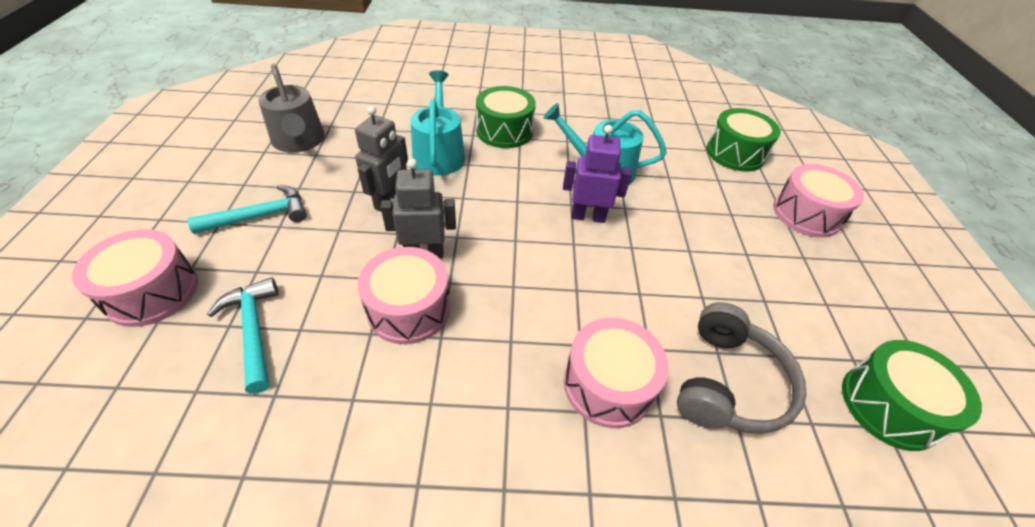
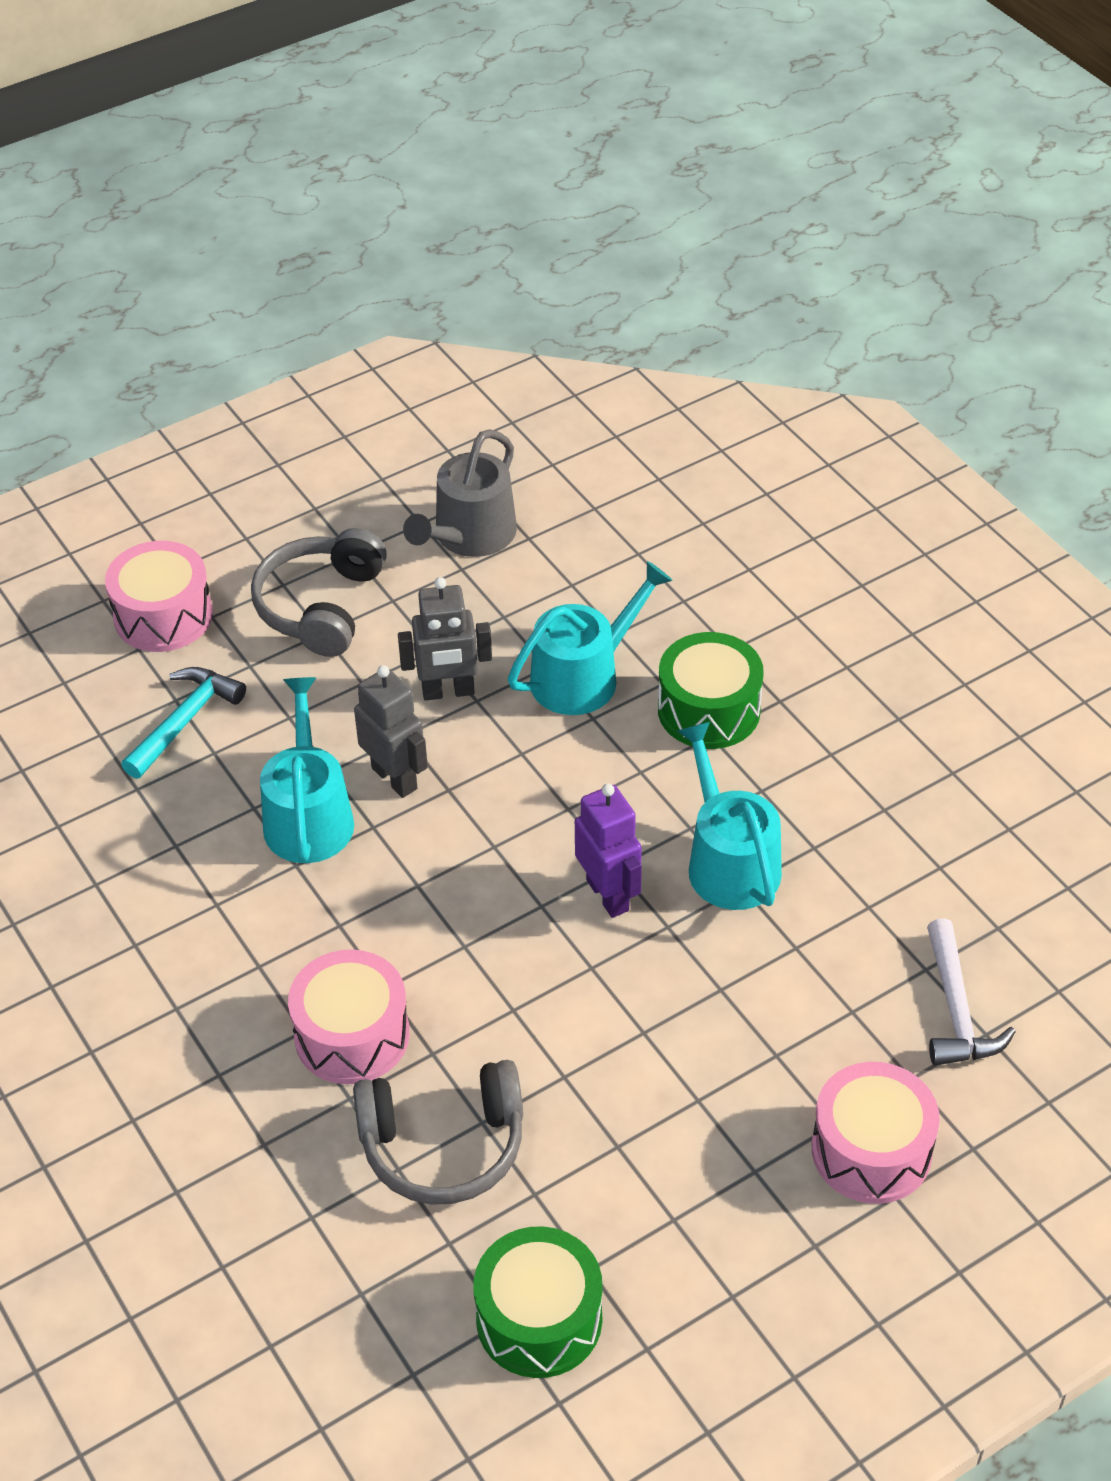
camera: 60 degrees right, 0 degrees up
turquoise hammer [187,185,307,234] -> grey headphones [251,528,387,657]
pink drum [358,247,450,344] -> turquoise watering can [260,677,354,863]
green drum [707,108,781,172] -> white hammer [927,918,1016,1065]

